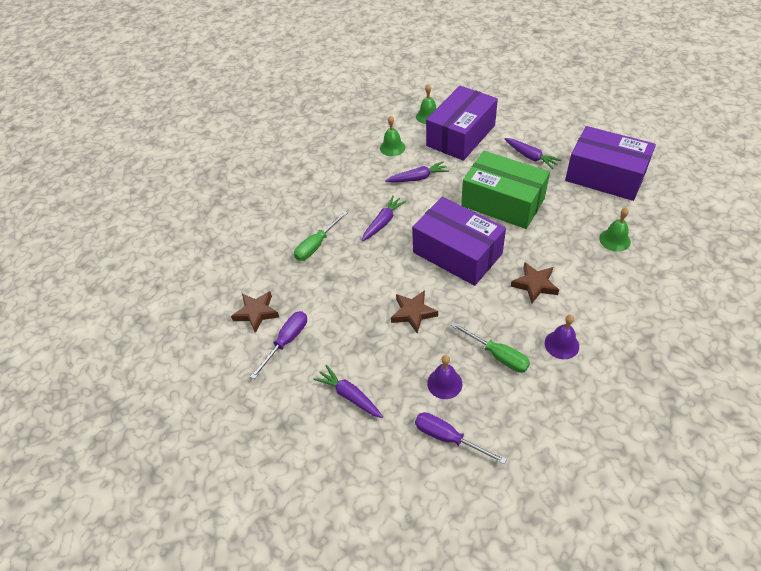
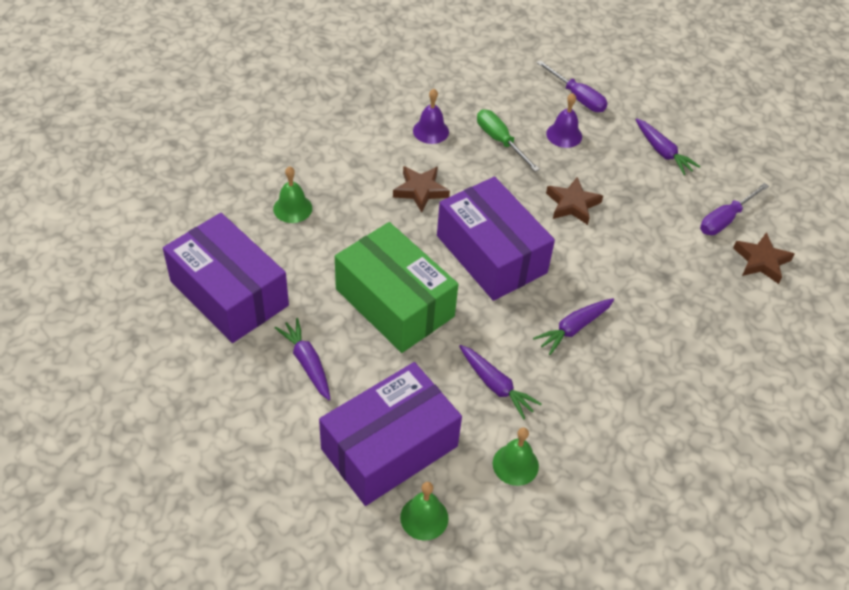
camera: 170 degrees left, 0 degrees up
green screwdriver [294,211,348,261] -> none
purple carrot [385,161,449,182] -> purple carrot turned 135 degrees counterclockwise [459,345,542,419]

